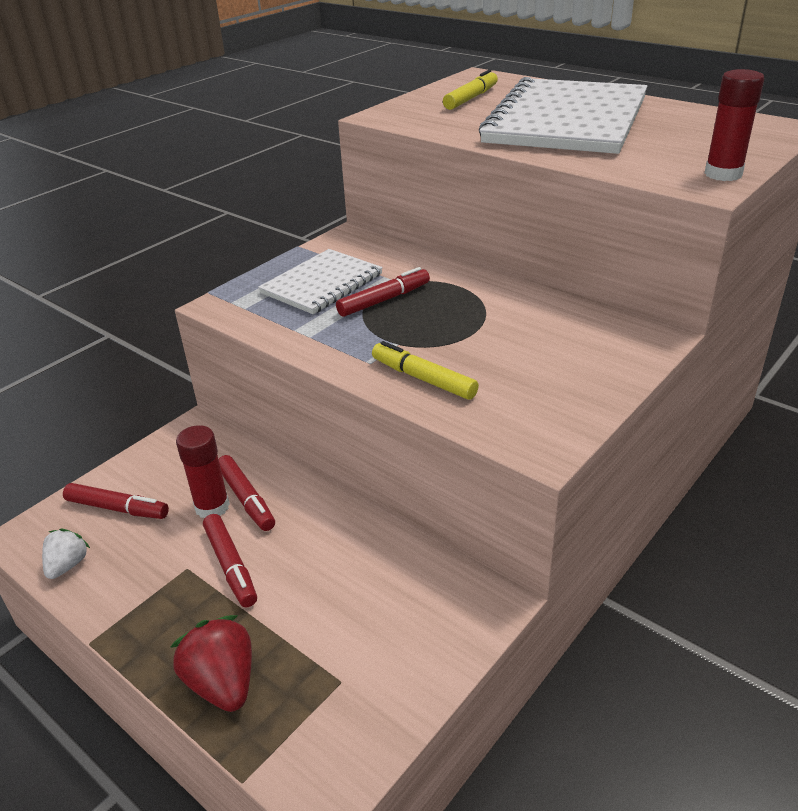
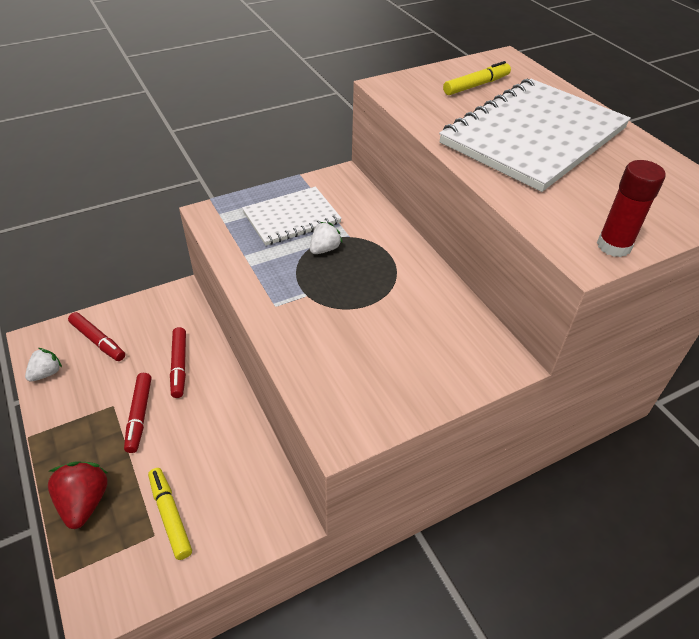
camera: 20 degrees right, 10 degrees up
red glue stick [176,425,230,518] -> none
red marker [336,267,430,317] -> white strawberry [310,222,343,254]
yellow marker [372,341,479,400] -> yellow marker moved to [148,468,192,560]

